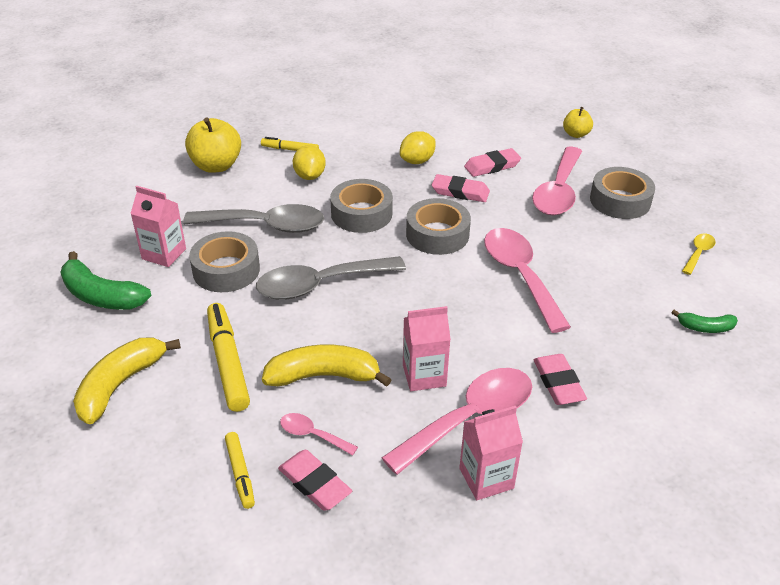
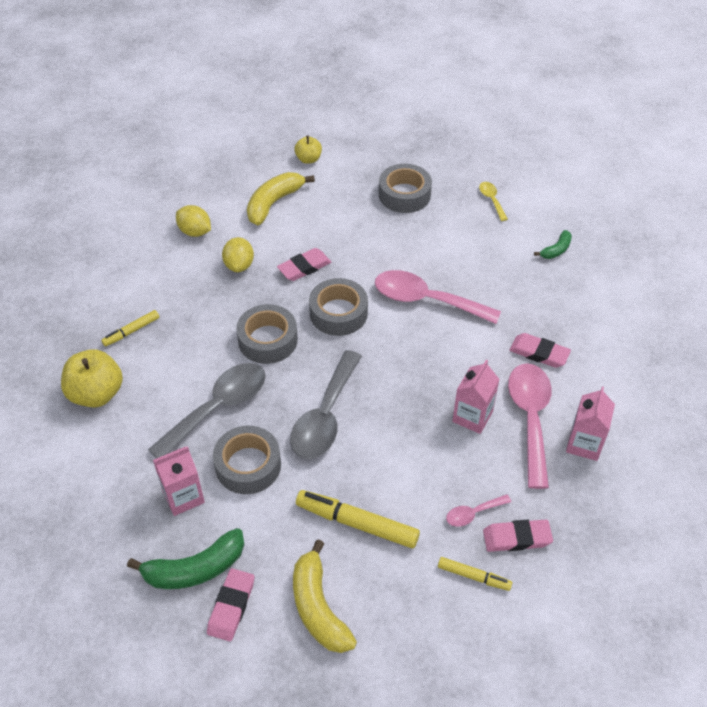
camera: 50 degrees left, 10 degrees up
yellow banana [262,345,392,387] -> yellow banana moved to [247,172,315,225]
yellow lemon [293,145,326,180] -> yellow lemon moved to [176,205,211,237]
pink eraser [464,148,521,177] -> pink eraser moved to [207,568,254,641]
pink spoon [532,147,582,215] -> none

